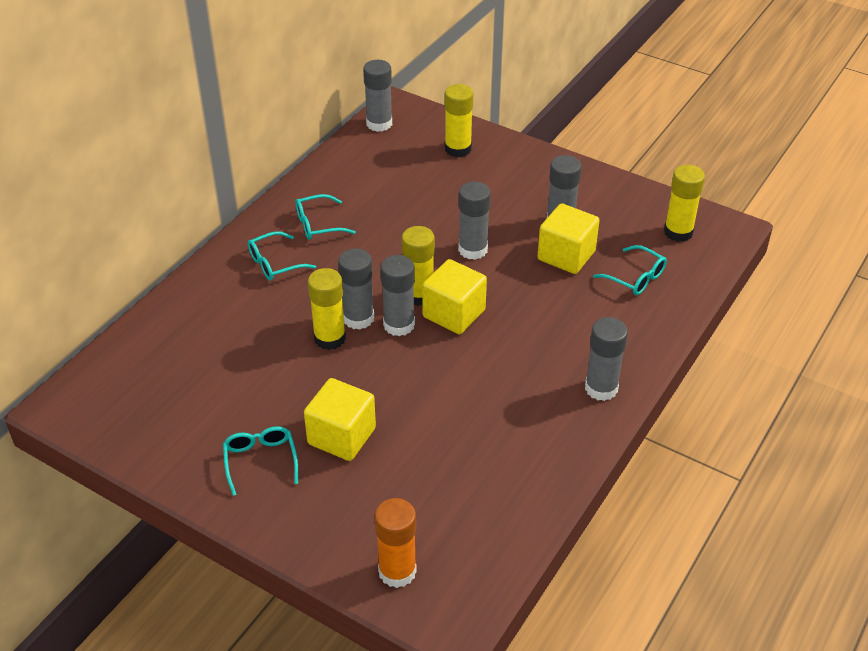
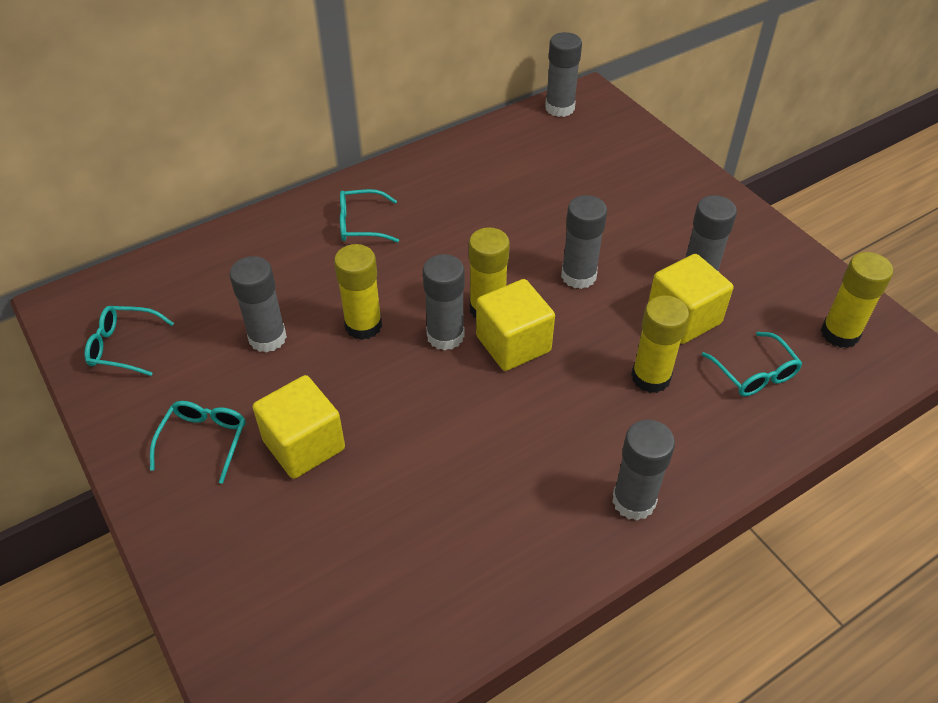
camera: 25 degrees right, 5 degrees up
turquoise glasses [295,194,356,240] -> turquoise glasses moved to [84,306,174,376]
grey glue stick [338,249,374,330] -> grey glue stick moved to [229,256,287,353]
orange glue stick [375,498,417,588] -> none
yellow glue stick [445,84,474,157] -> yellow glue stick moved to [631,295,689,393]

